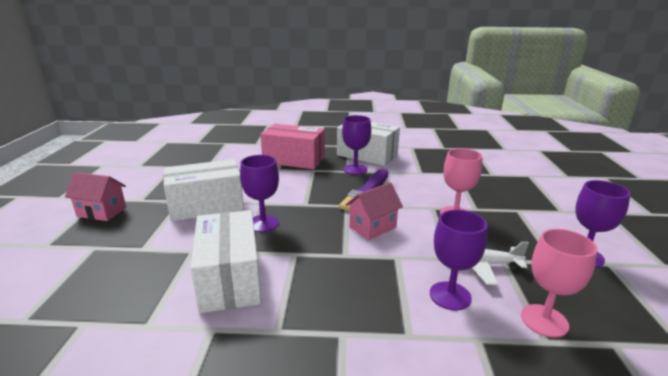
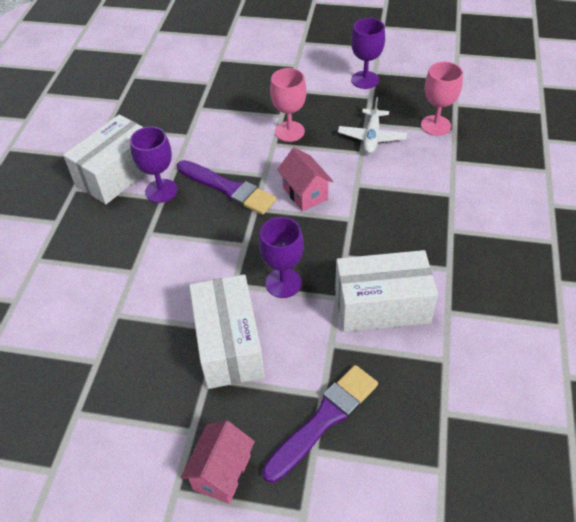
camera: 80 degrees left, 25 degrees up
pink box [260,124,325,169] -> none
purple goblet [430,210,487,310] -> none
none -> purple brush [262,365,378,483]

